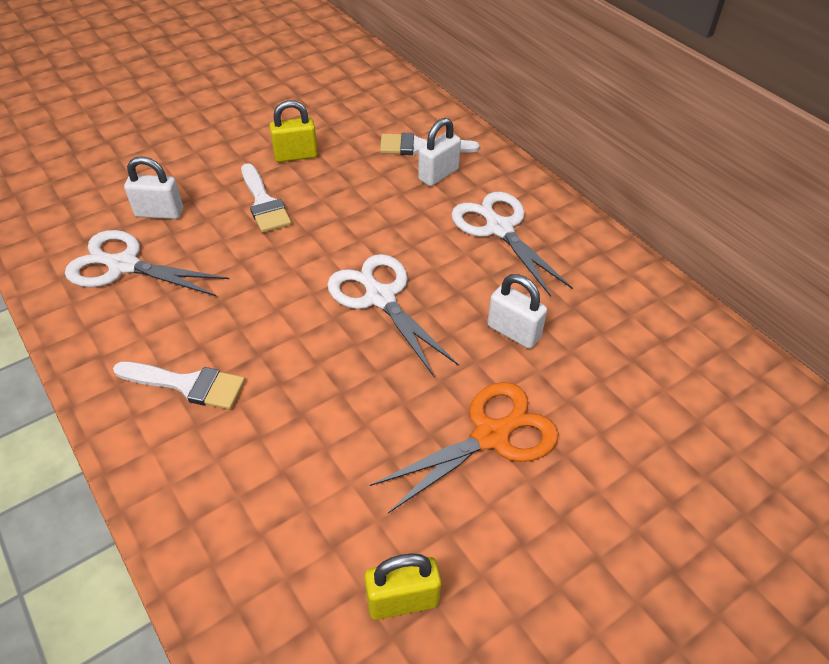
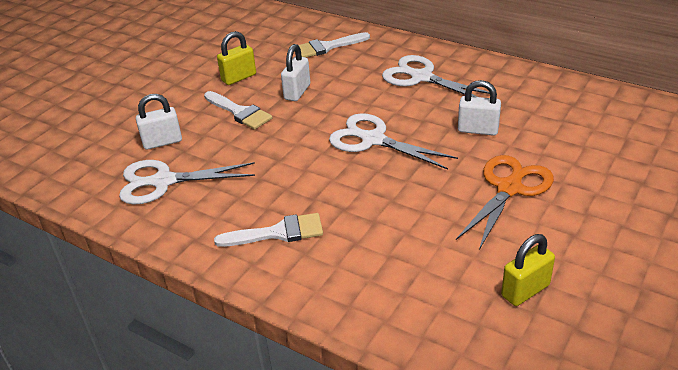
camera: 20 degrees left, 10 degrees down
white padlock [418,118,461,186] -> white padlock moved to [281,44,310,101]

